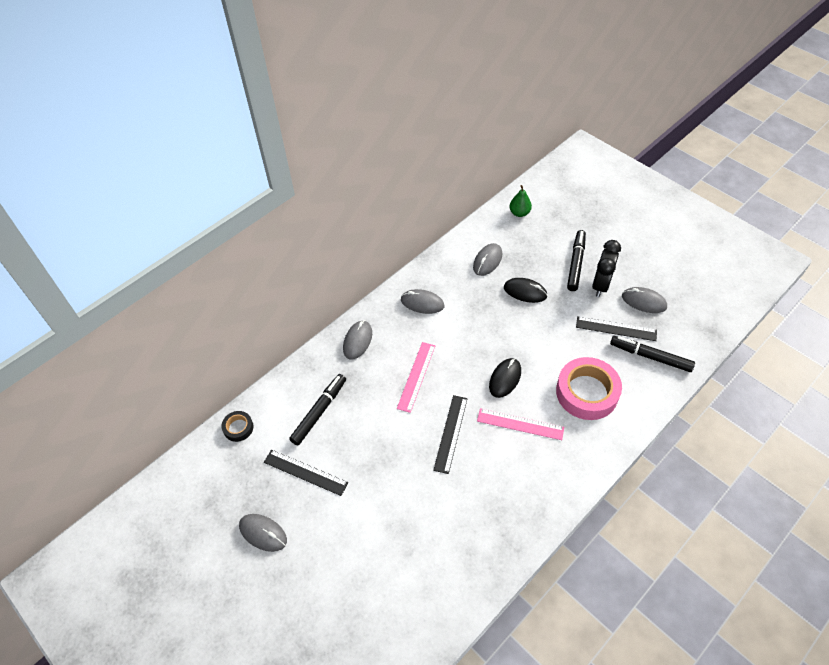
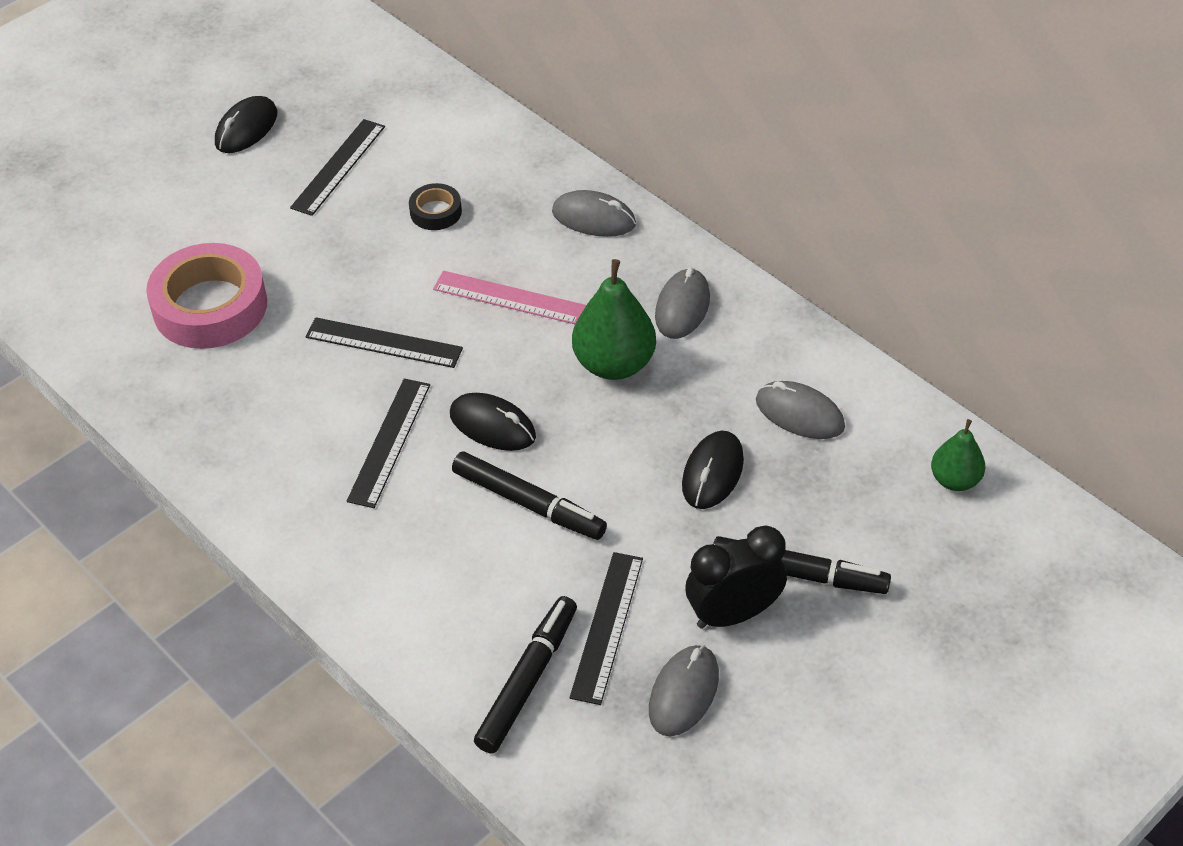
camera: 90 degrees right, 5 degrees down
black tape [221,411,253,442] -> black tape moved to [409,183,462,230]
grey mouse [239,514,287,552] -> black mouse [215,96,277,153]
black marker [289,374,346,445] -> black marker moved to [452,451,607,540]
pink ruler [477,408,564,440] -> black ruler [347,379,430,508]
pink tape [556,357,622,420] -> pink tape moved to [146,243,267,349]
black clock [592,240,621,297] -> black clock turned 45 degrees counterclockwise [685,525,787,629]
none -> green pear [572,259,656,380]

